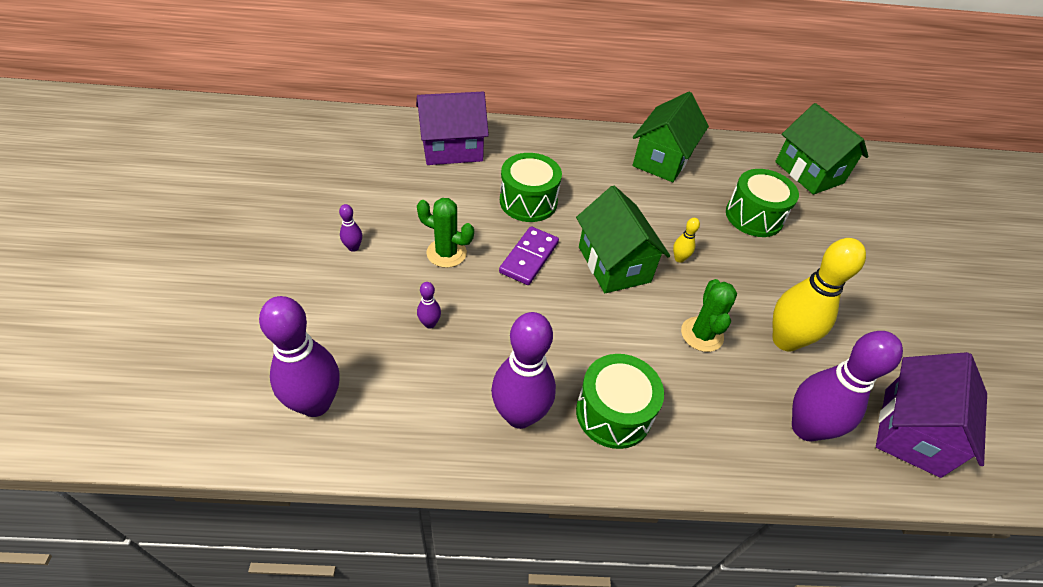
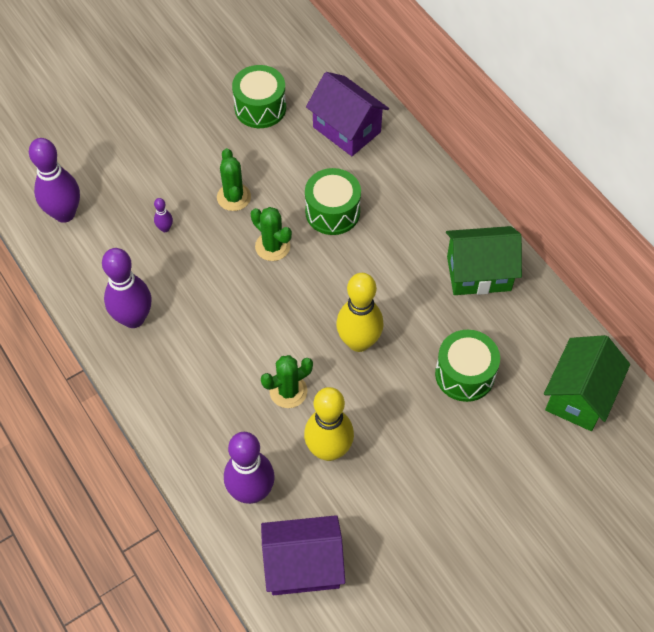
camera: 60 degrees right, 10 degrees up
purple bowling pin [339,204,362,252] -> none
purple domino [499,226,559,285] -> green cactus [251,207,292,261]
green house [576,186,670,293] -> none
green drum [576,354,664,449] -> green drum moved to [232,65,286,128]
yellow bowling pin [673,218,700,263] -> yellow bowling pin [336,273,384,352], size x2.34

